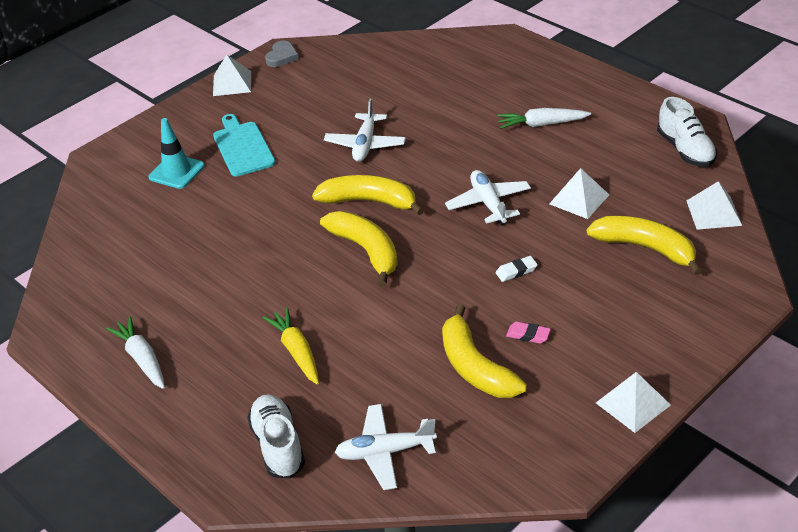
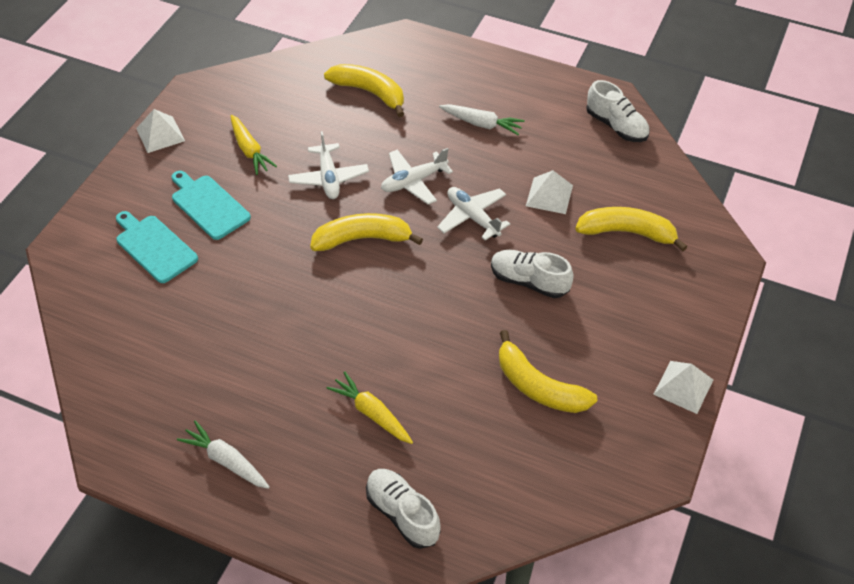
camera: 25 degrees left, 10 degrees up
turquoise traffic cone [148,118,205,189] -> turquoise cutting board [116,211,198,283]
grey heart [265,41,299,67] -> none
yellow banana [320,211,398,287] -> yellow banana moved to [324,64,404,117]
white plane [335,404,437,490] -> white plane moved to [381,148,453,205]
white eraser [496,256,538,282] -> white shoe [491,250,574,298]
white carrot [497,108,591,129] -> white carrot turned 135 degrees counterclockwise [439,104,525,135]
pink eraser [506,322,551,344] -> none
white pyramid [687,181,742,230] -> none
none -> yellow carrot [231,115,277,175]

